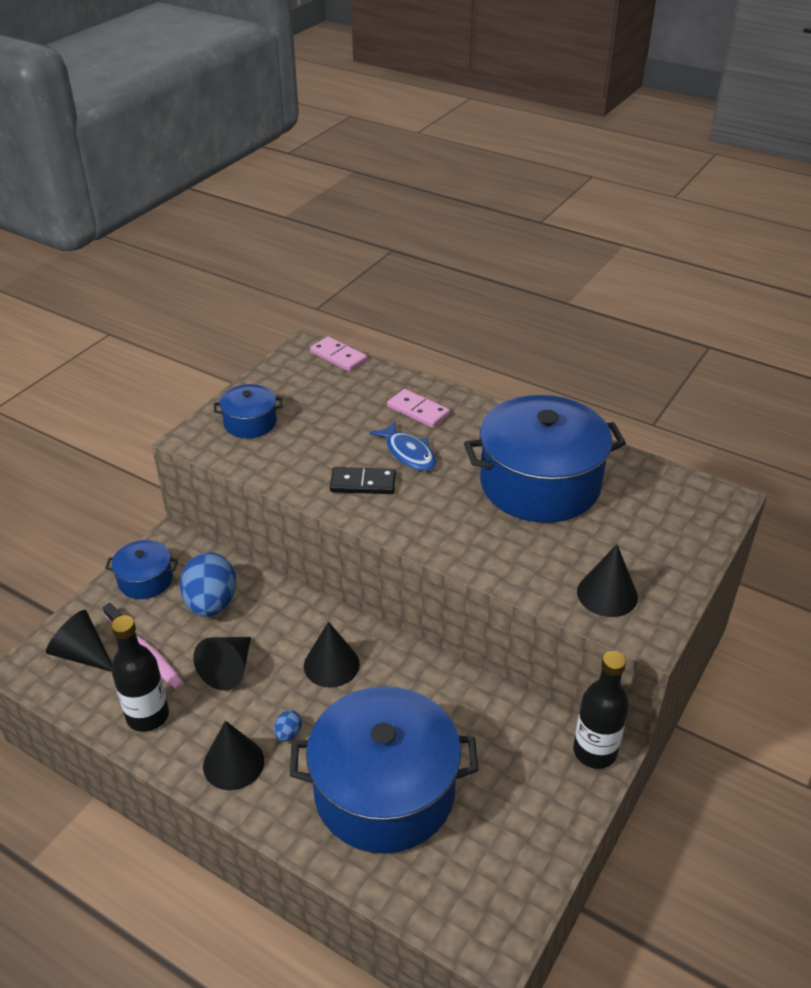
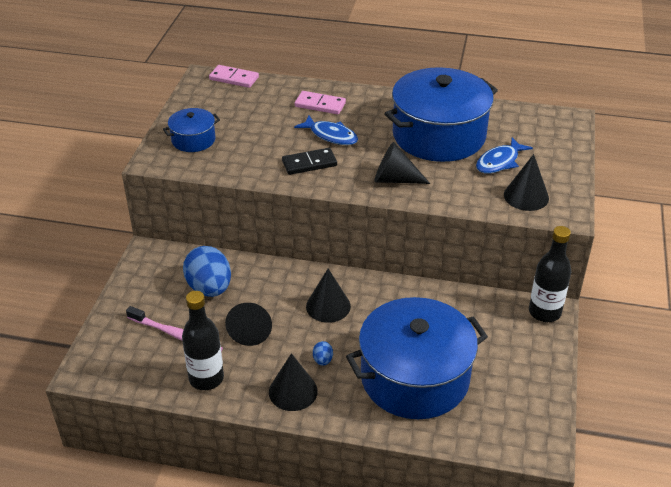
camera: 20 degrees left, 0 degrees up
black cone [46,610,113,672] -> black cone moved to [374,142,430,184]
blue pot [105,540,178,599] -> none
none -> blue fish [476,137,533,174]

